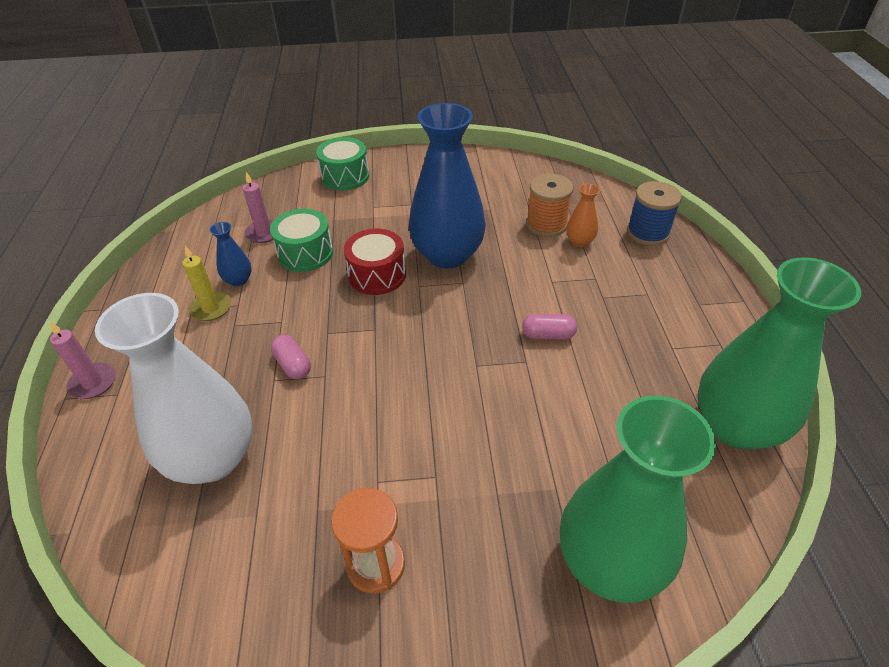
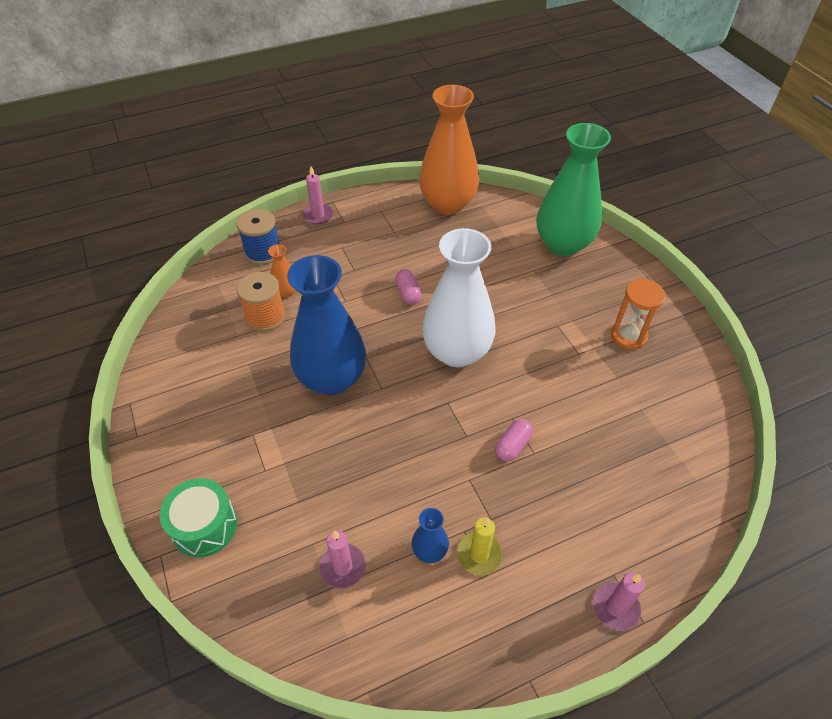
camera: 110 degrees left, 5 degrees up
white vase [95,293,253,484] -> white vase moved to [422,228,495,367]
green drum [270,209,333,272] -> none
red drum [344,229,406,295] -> none
green vase [697,257,861,449] -> orange vase [419,85,479,215]
none -> pink candle [302,166,333,224]

